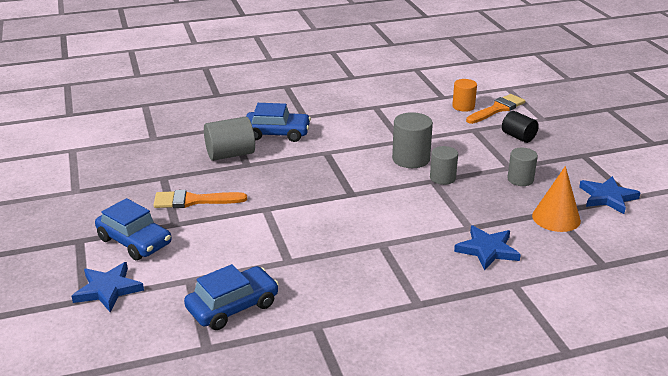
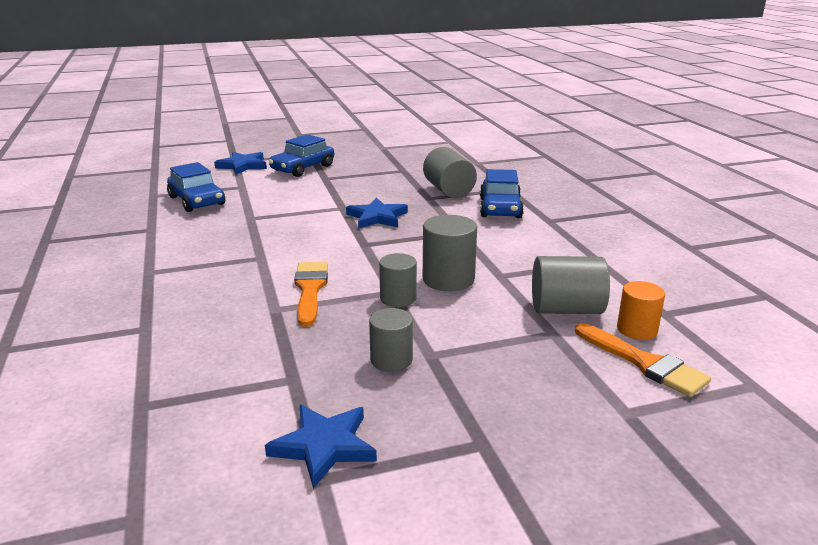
camera: 90 degrees right, 5 degrees down
orange brush [153,190,247,208] -> orange brush moved to [294,262,328,327]
blue star [454,225,521,270] -> blue star moved to [346,198,408,229]
black cylinder [502,111,539,143] -> none
orange cone [532,166,581,232] -> none
none -> grey cylinder [532,256,610,314]

